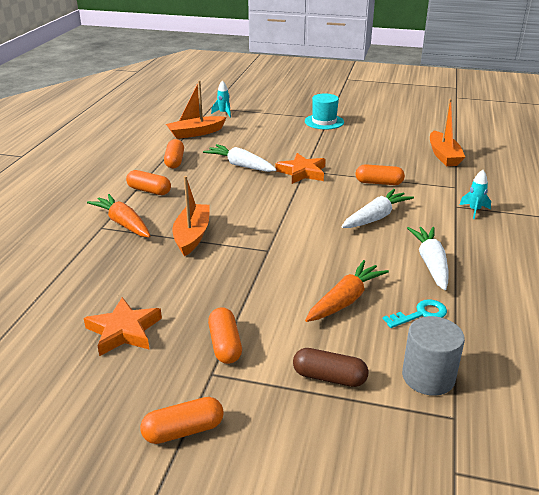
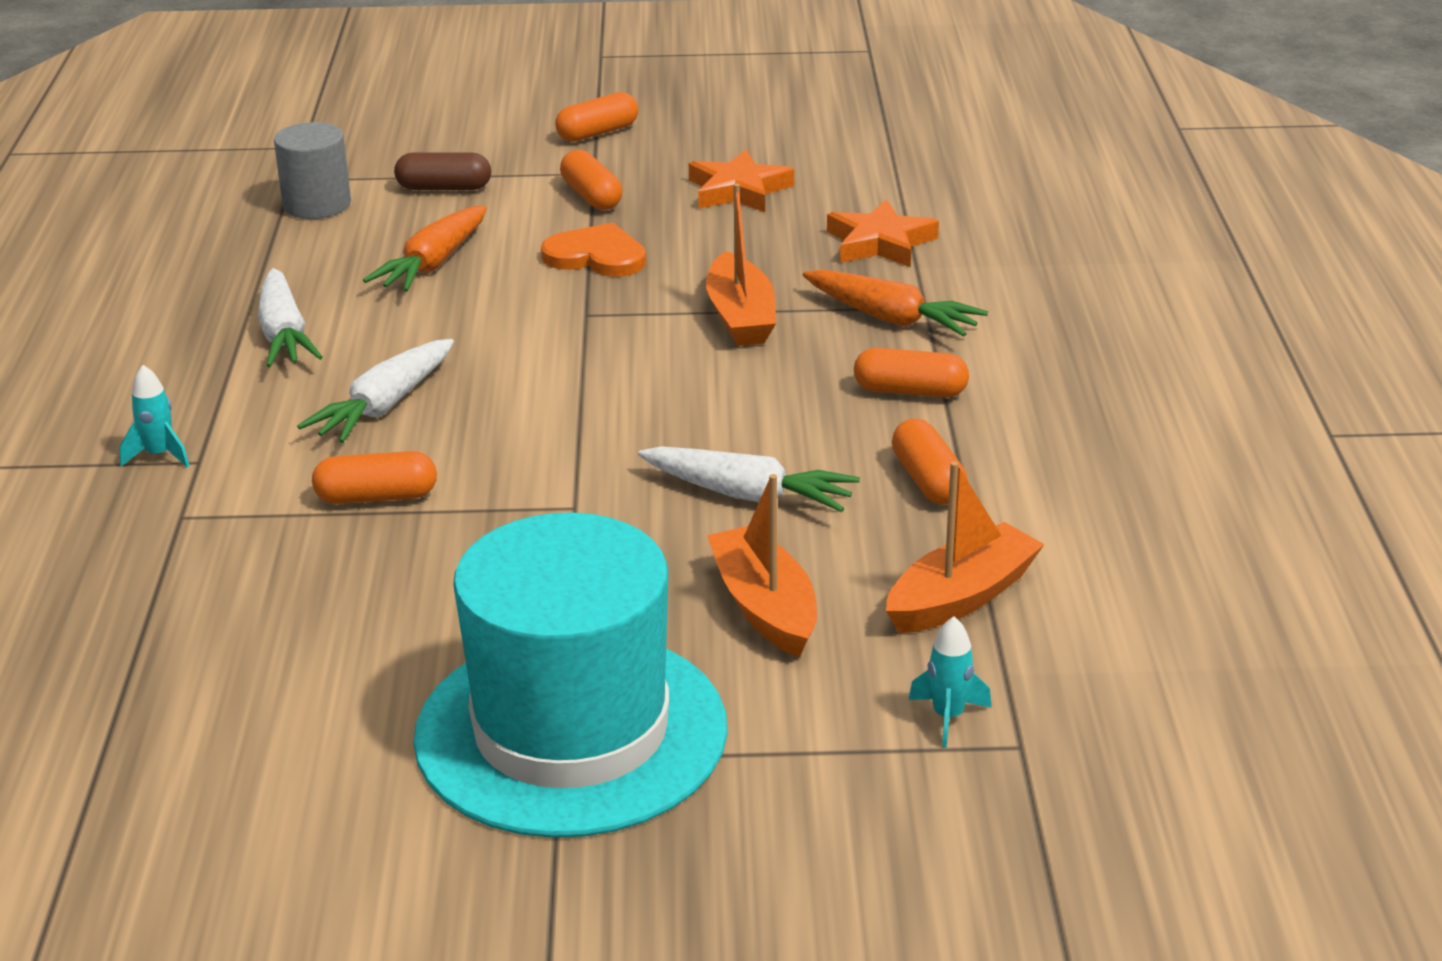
camera: 165 degrees right, 0 degrees up
orange star [275,153,326,184] -> orange star moved to [827,199,939,267]
turquoise hat [305,93,344,129] -> turquoise hat [413,513,728,838], size x2.19
turquoise key [383,299,447,328] -> none
orange boat [430,99,465,166] -> orange boat moved to [707,474,817,658]
none -> orange heart [541,223,646,277]

